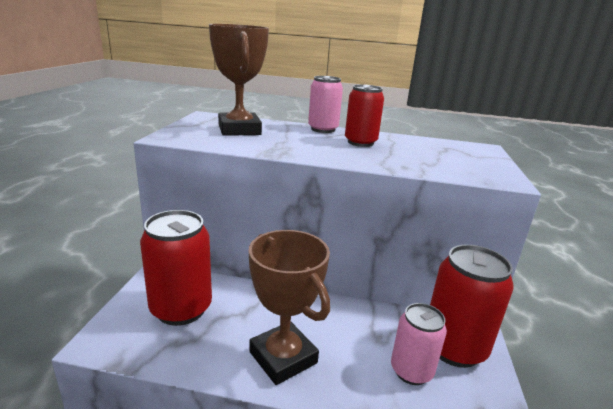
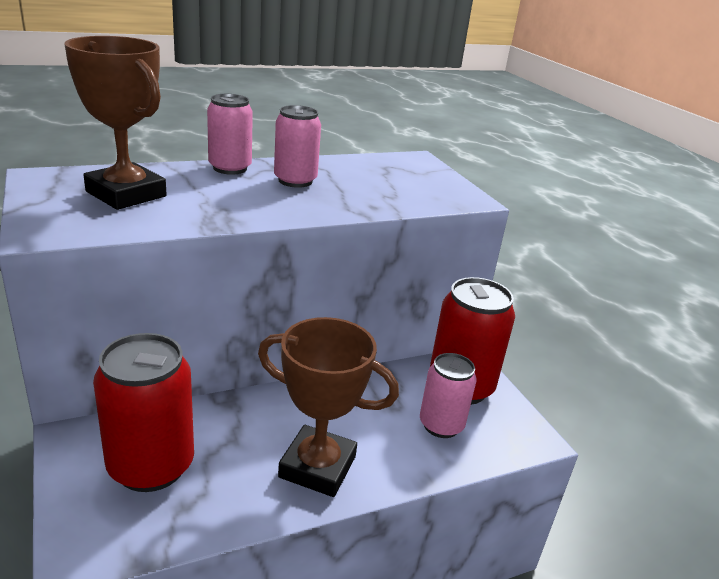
camera: 35 degrees left, 5 degrees up
red can [345,84,384,147] -> pink can [274,105,321,188]

